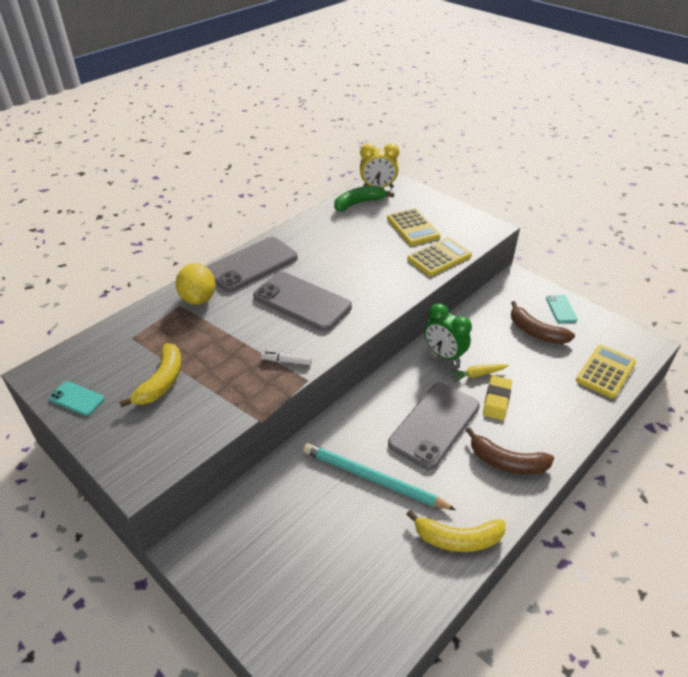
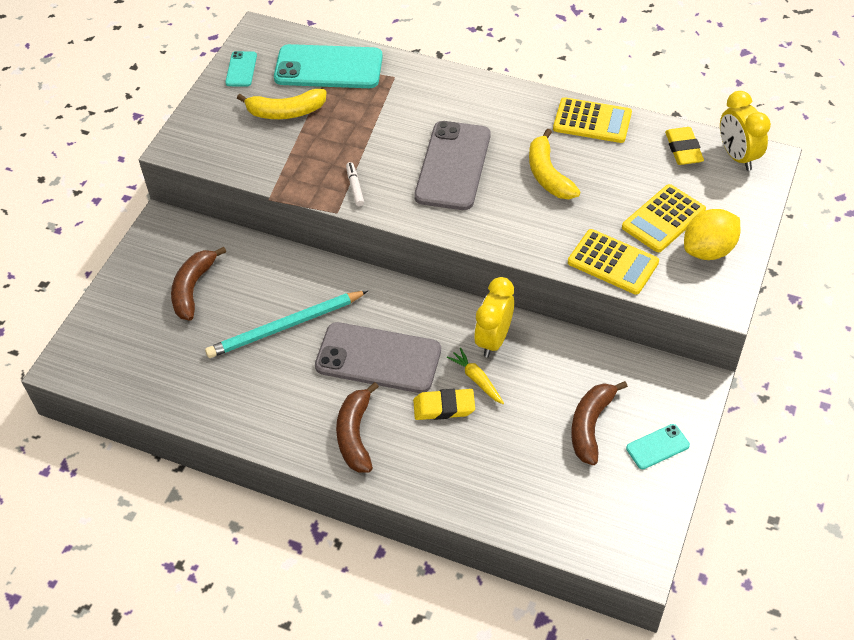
camera: 70 degrees right, 10 degrees up
yellow lemon [175,263,215,305] -> yellow lemon moved to [684,209,740,260]
grey phone [207,237,298,292] -> none
turquoise pencil [303,443,456,510] -> turquoise pencil turned 120 degrees counterclockwise [205,291,368,358]
green banana [334,186,394,212] -> yellow eraser [665,127,704,165]
yellow banana [406,510,506,552] -> yellow banana moved to [529,129,580,199]
green clock [425,304,472,364] -> yellow clock [474,277,514,357]
yellow calculator [576,345,636,398] -> yellow calculator moved to [553,97,632,143]
none -> brown banana [171,247,226,320]
none -> turquoise phone [274,44,383,88]

